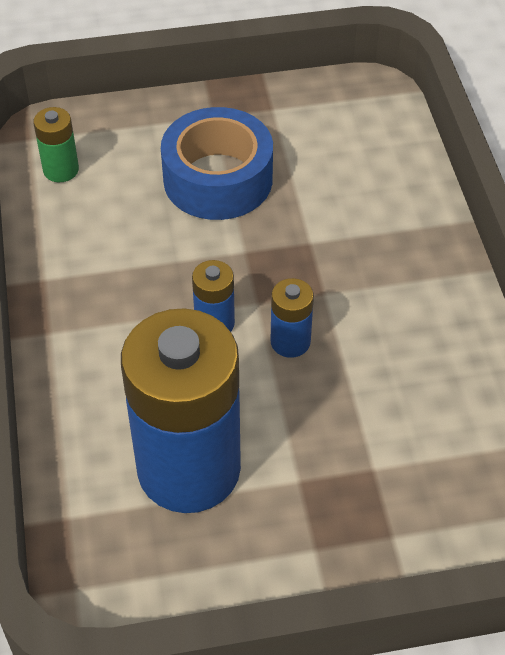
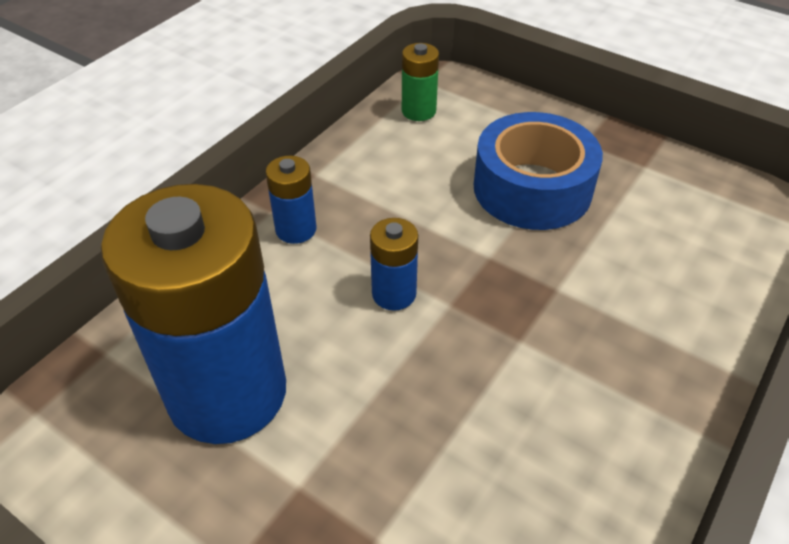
camera: 45 degrees right, 5 degrees down
blue battery [271,278,314,358] -> blue battery moved to [266,156,316,244]

